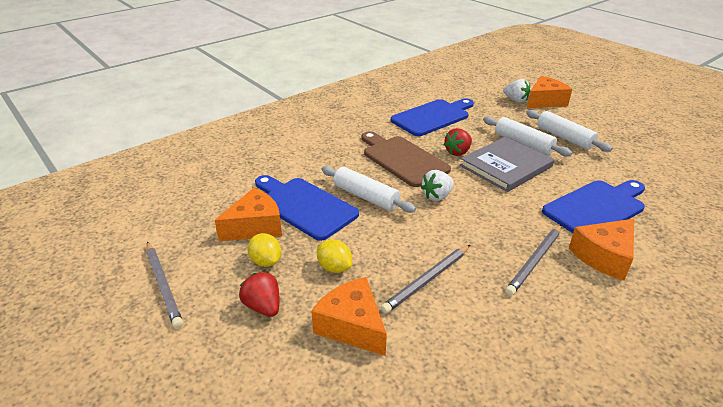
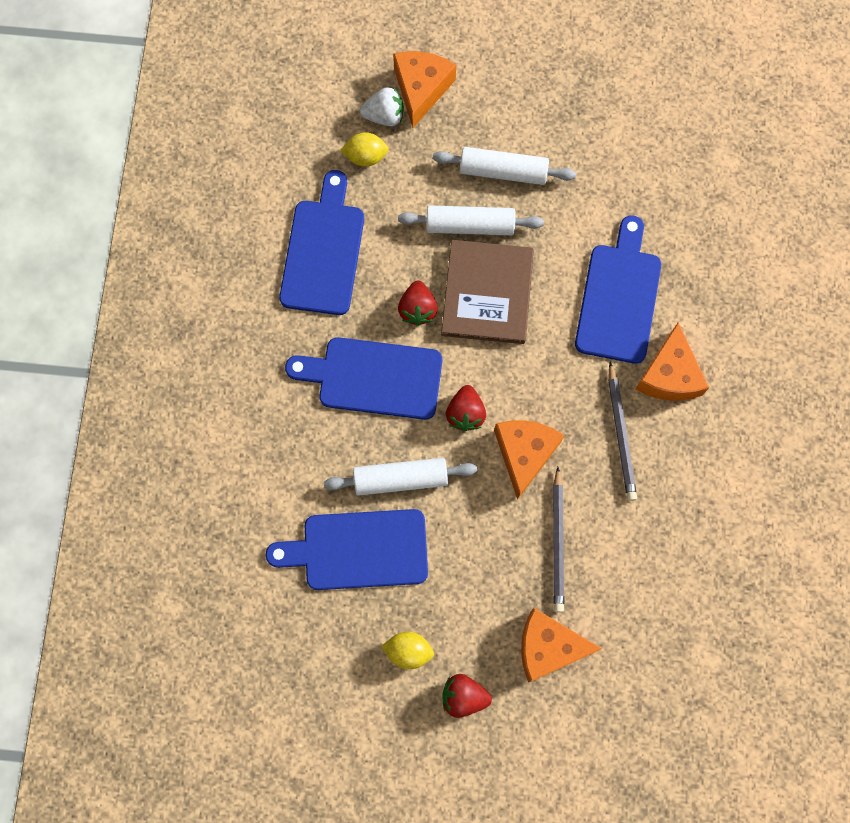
camera: 45 degrees left, 40 degrees up
grey pencil [146,242,183,329] -> none
orange cheese [215,188,282,241] -> orange cheese moved to [494,420,565,500]
yellow lemon [317,239,352,273] -> yellow lemon moved to [340,132,389,167]
brown cutting board [362,131,451,187] -> blue cutting board [285,337,442,420]
white strawberry [420,170,454,201] -> red strawberry [446,385,486,431]
grey book [460,136,554,192] -> brown book [441,240,534,344]

